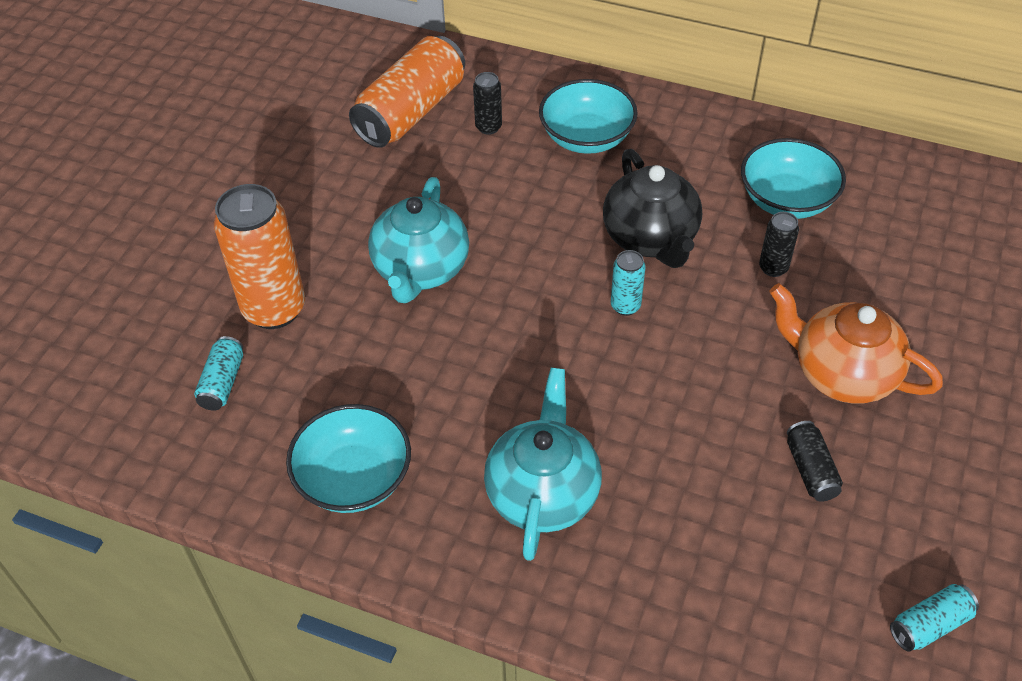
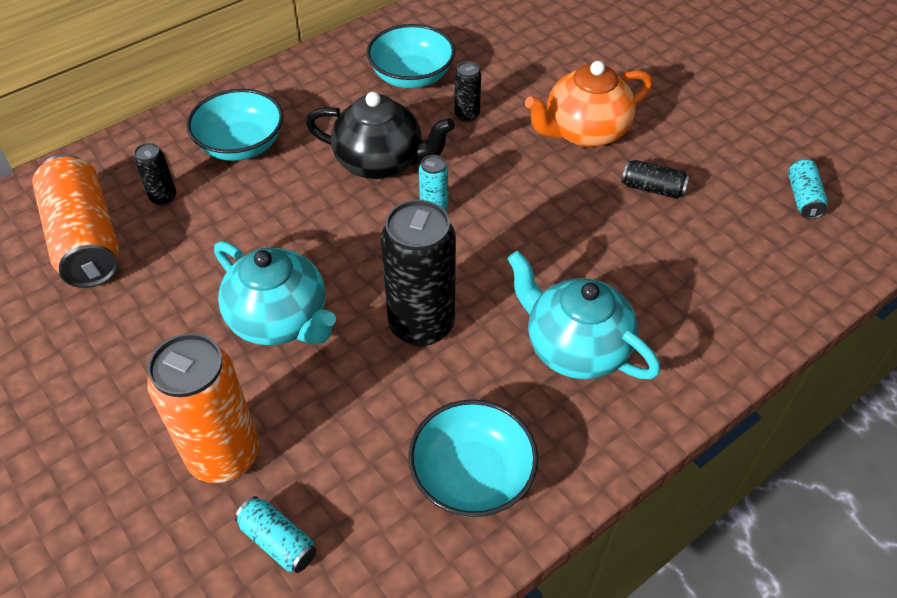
camera: 60 degrees left, 0 degrees up
none -> black can [381,200,456,346]

